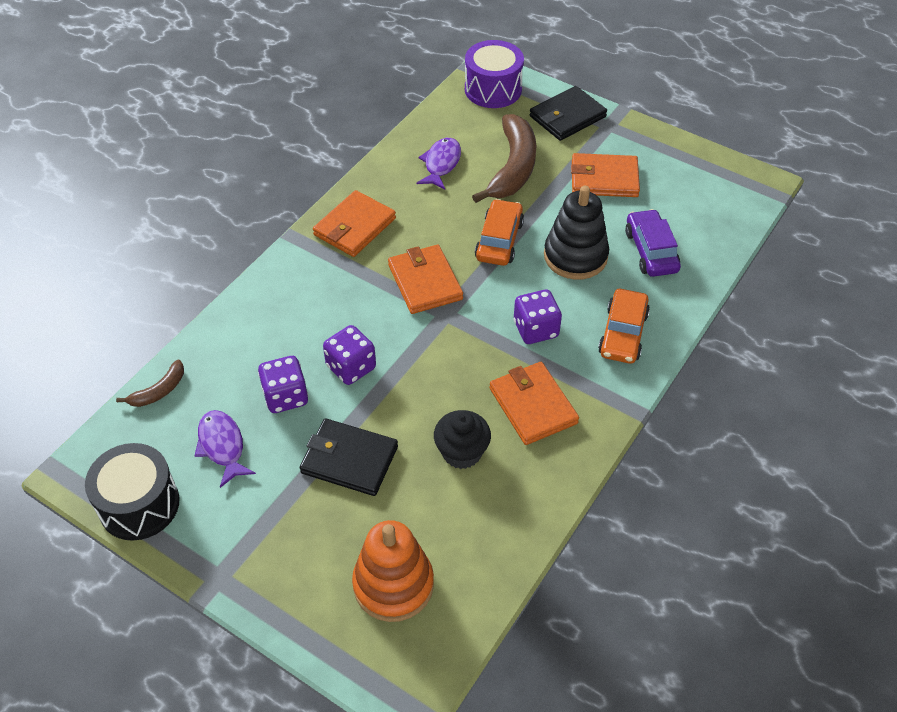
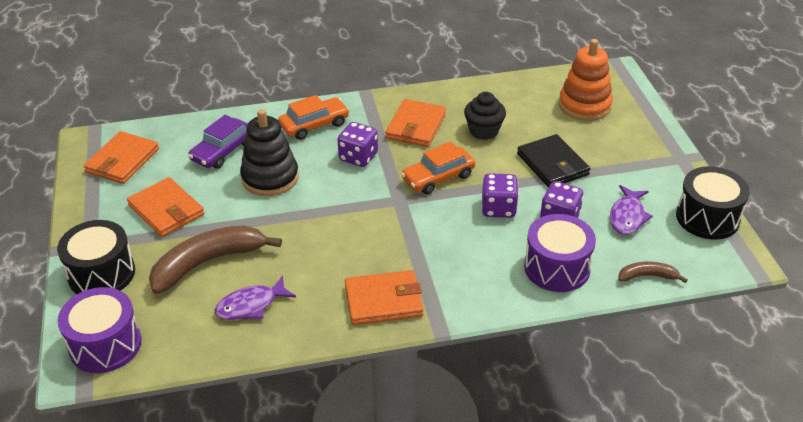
camera: 135 degrees left, 10 degrees down
orange wallet [388,245,463,314] -> orange wallet moved to [83,131,159,184]
orange car [475,199,524,266] -> orange car moved to [401,141,475,194]
black wallet [530,86,607,141] -> black drum [57,220,135,294]
none -> purple drum [524,214,596,292]

